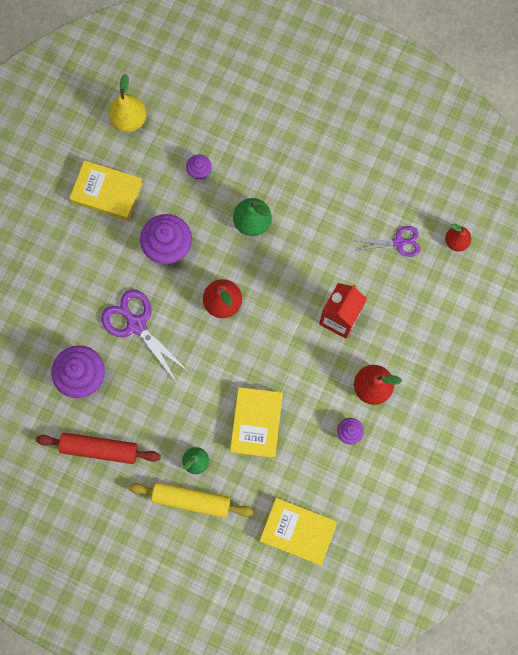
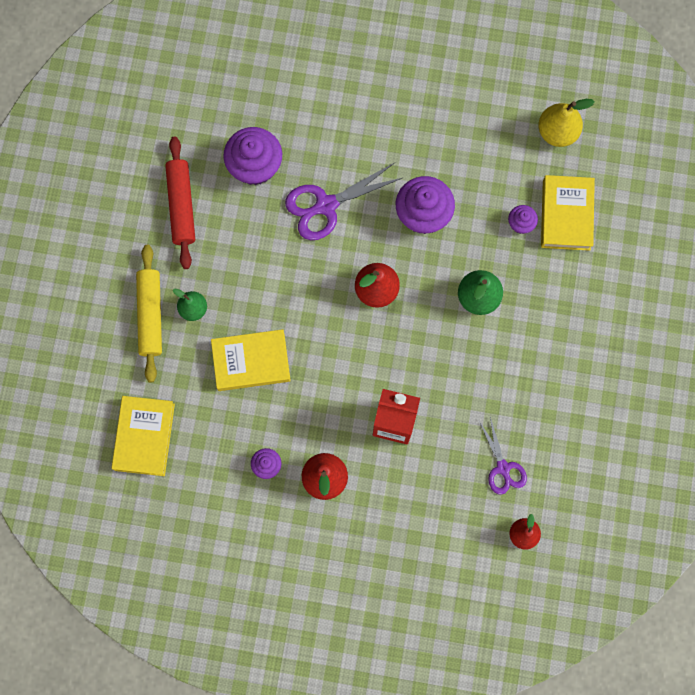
camera: 75 degrees right, 0 degrees up
yellow book [69,160,143,221] -> yellow book moved to [541,175,595,251]
purple scissors [101,289,190,383] -> purple scissors turned 150 degrees counterclockwise [285,163,404,240]

